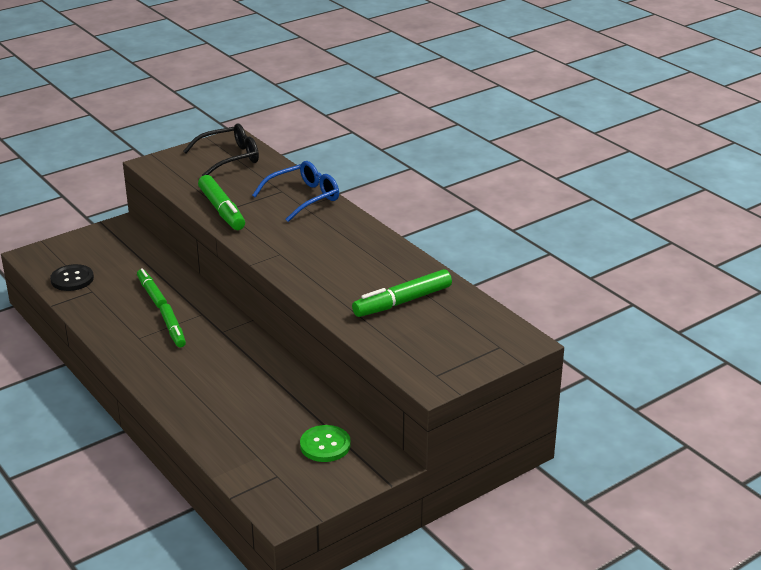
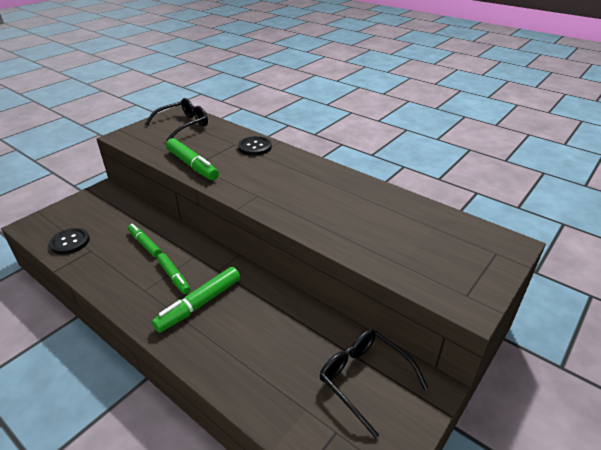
camera: 15 degrees left, 5 degrees up
blue glasses [252,161,339,222] -> black button [238,136,272,156]
green button [300,425,351,462] -> black glasses [320,329,428,438]
green marker [352,269,452,317] -> green marker moved to [152,267,240,333]

